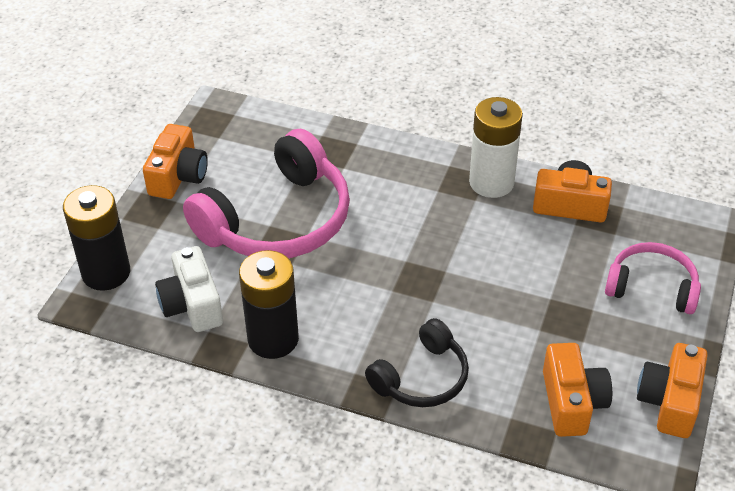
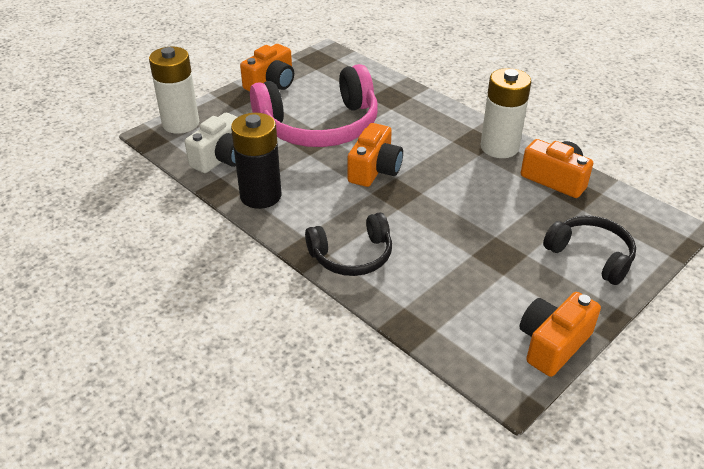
camera: 25 degrees right, 5 degrees down
black battery [63,185,130,291] -> white battery [149,47,199,134]
white camera [155,246,223,332] -> white camera turned 150 degrees counterclockwise [185,113,237,173]
orange camera [543,343,612,437] -> orange camera moved to [347,123,403,187]
pink headphones [605,242,701,314] -> black headphones [543,215,636,285]

